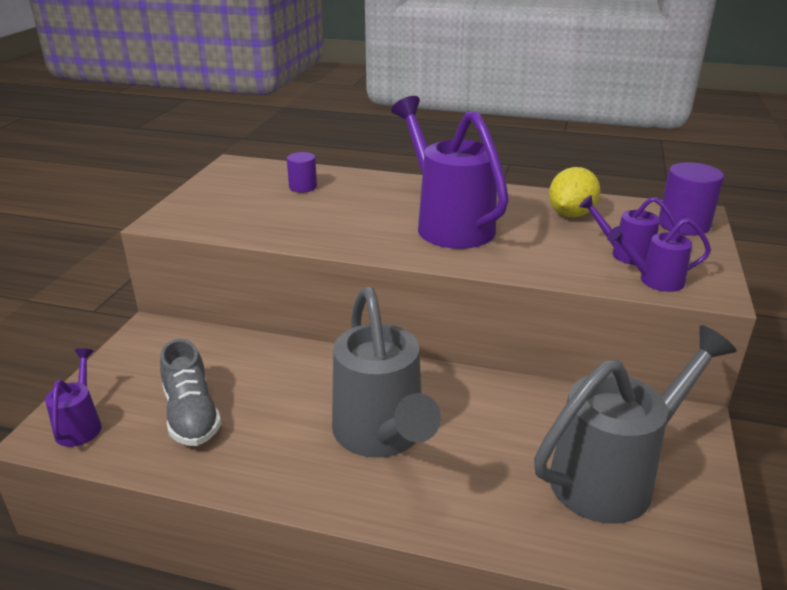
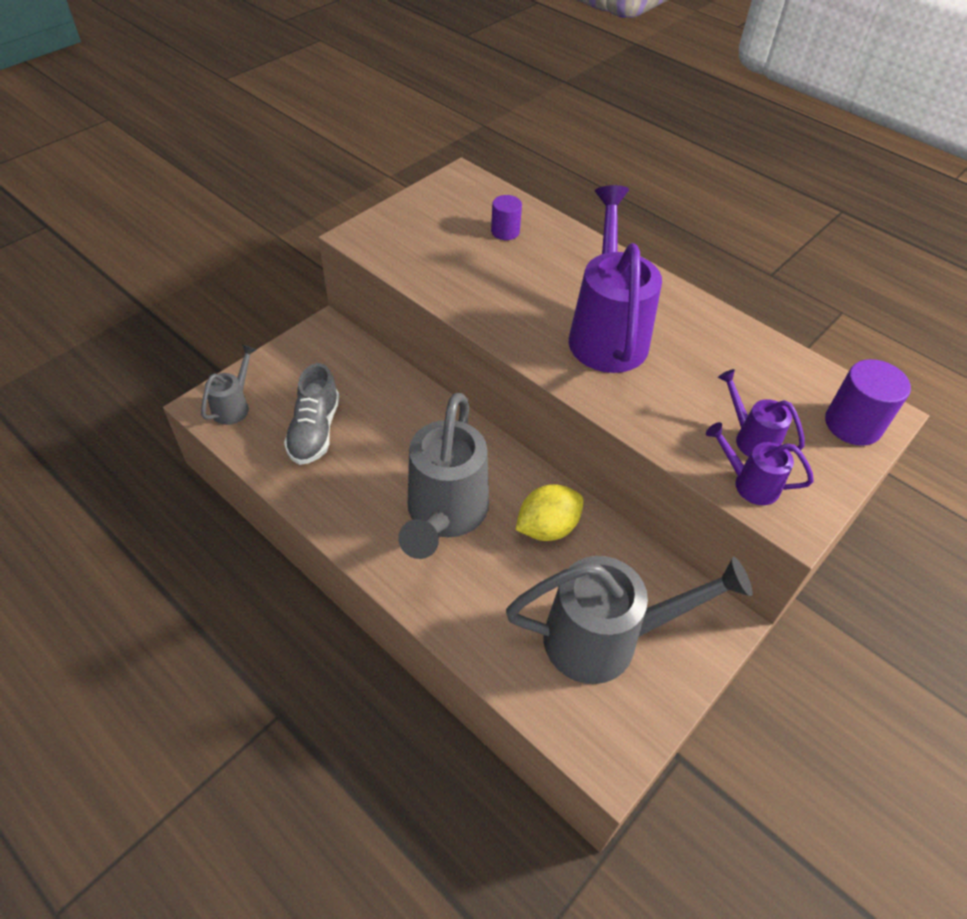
camera: 25 degrees right, 20 degrees up
purple watering can [45,348,102,447] -> grey watering can [201,345,257,425]
yellow lemon [549,167,600,217] -> yellow lemon moved to [515,484,583,541]

